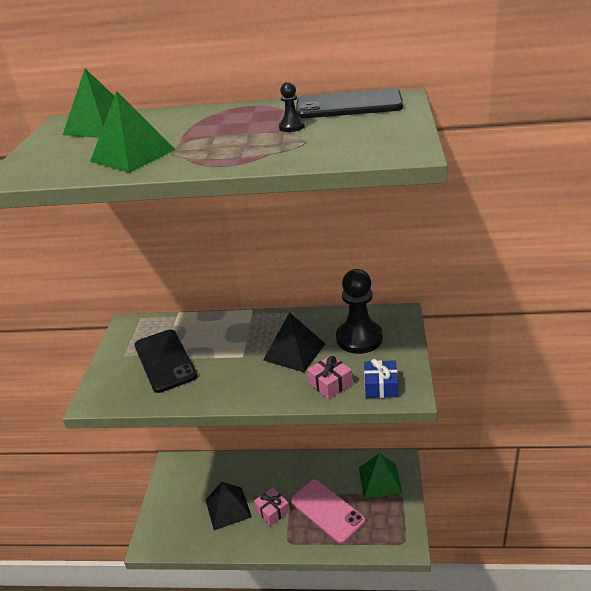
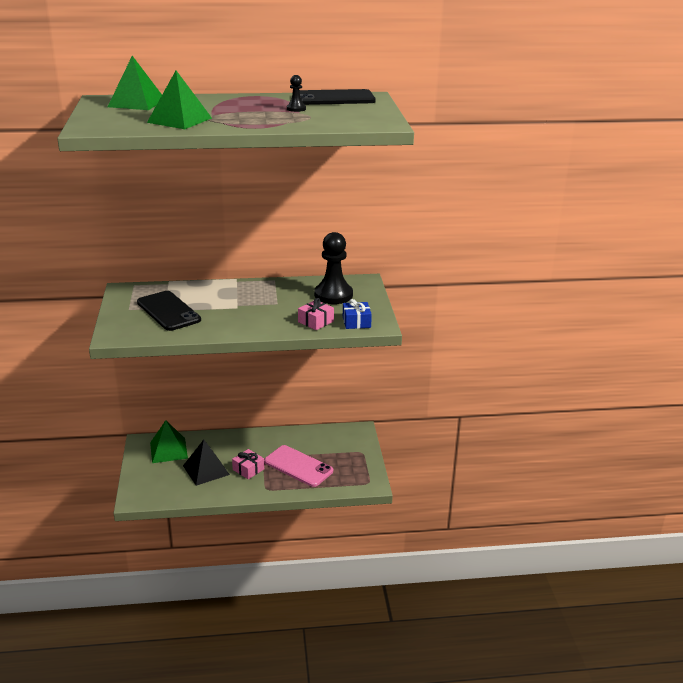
camera: 15 degrees left, 5 degrees down
black pyramid [263,312,325,372] -> none
green pyramid [359,453,403,498] -> green pyramid moved to [150,420,188,463]

